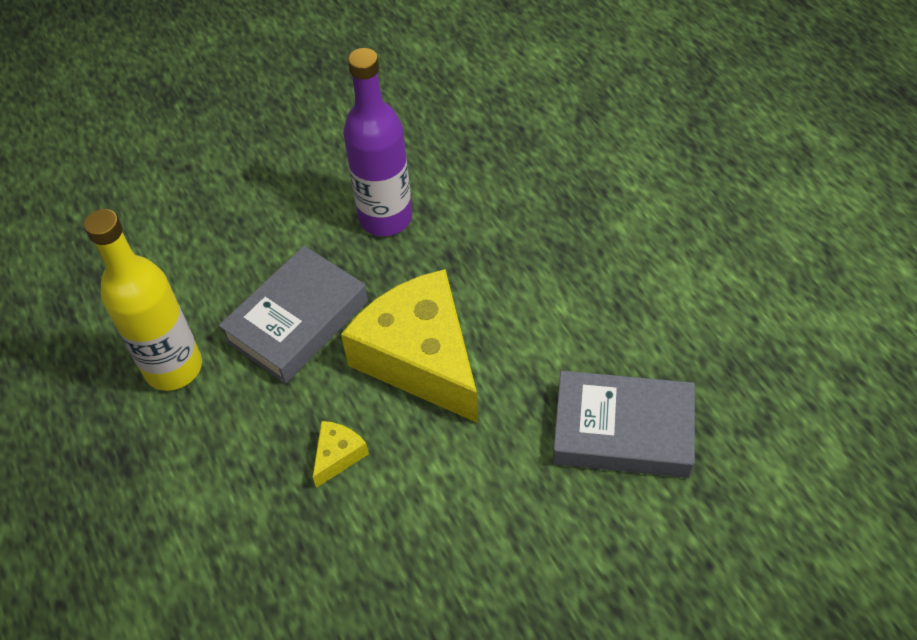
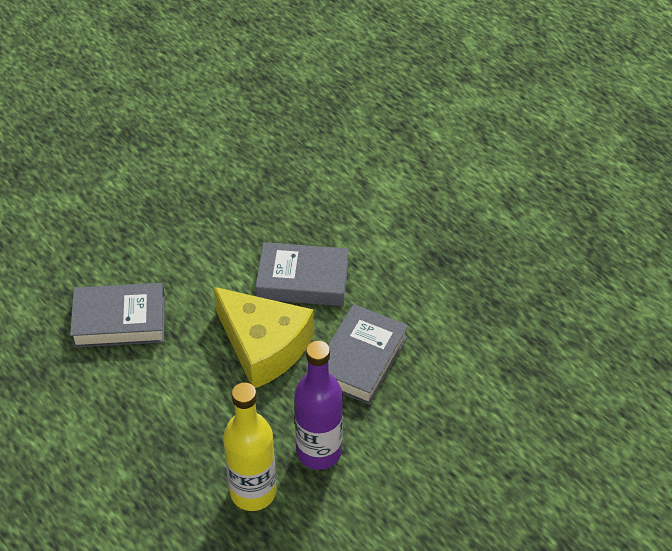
camera: 165 degrees right, 5 degrees down
yellow bottle [84,209,202,391] -> yellow bottle moved to [223,382,276,511]
yellow cheese [313,421,369,488] -> grey book [256,242,349,306]

